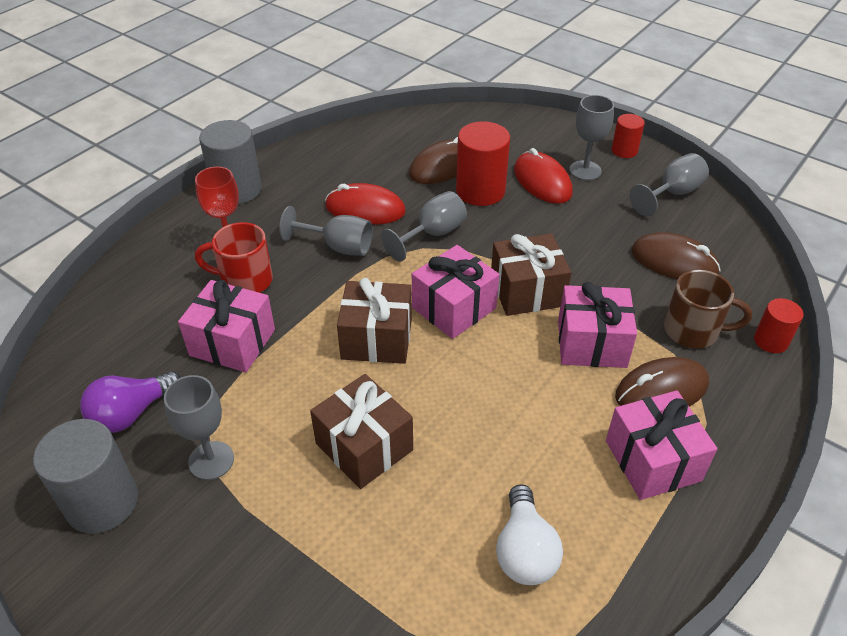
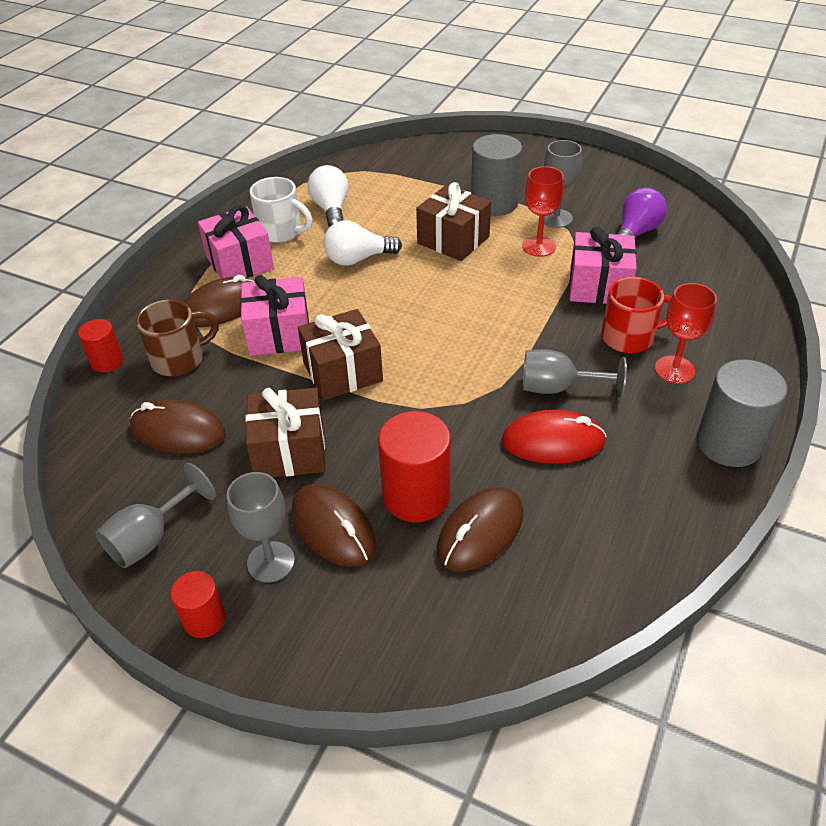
camera: 170 degrees right, 0 degrees up
grey cylinder [33,419,138,534] -> grey cylinder moved to [471,134,522,216]
brown gift [337,278,412,364] -> brown gift moved to [245,388,326,477]
grey goblet [381,191,467,262] -> none
pink gift [412,245,500,339] -> none
red mouse [514,148,573,204] -> brown mouse [292,484,376,567]
brown mug [664,270,752,349] -> brown mug turned 150 degrees clockwise [136,300,219,376]
none -> white mug [250,177,313,243]
none -> white light bulb [323,221,402,266]
none -> red goblet [522,166,564,257]

